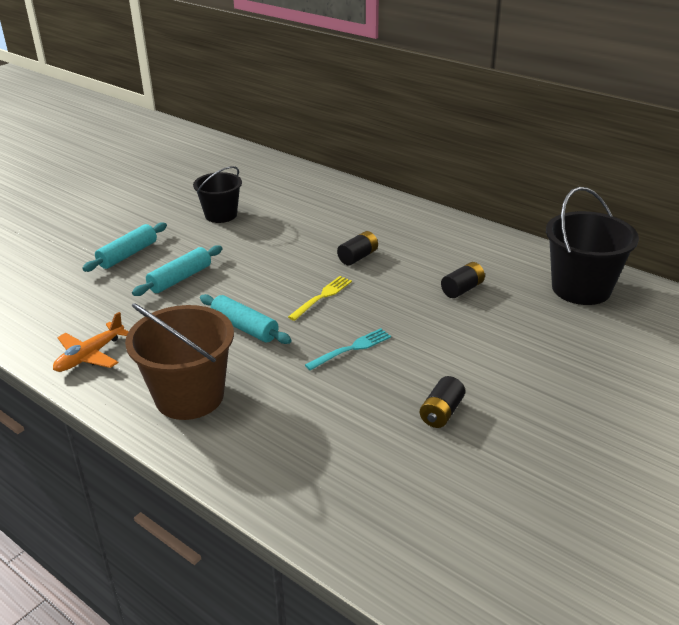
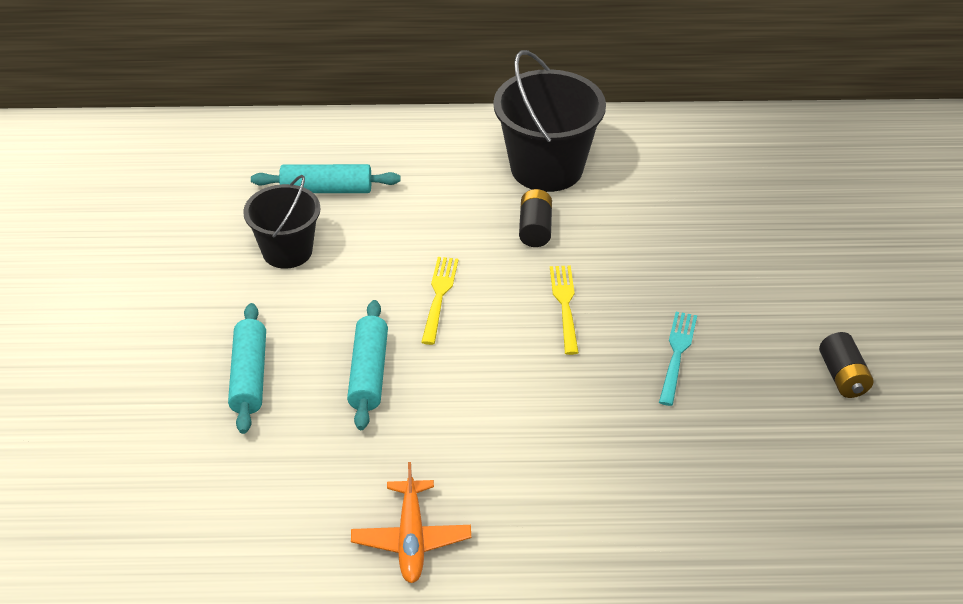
camera: 40 degrees left, 10 degrees up
brown bucket [125,303,234,420] -> none
turquoise rolling pin [200,294,292,344] -> turquoise rolling pin moved to [251,164,401,193]
black battery [441,262,485,298] -> none
black bucket [546,187,639,305] -> black bucket moved to [493,50,606,192]
none -> yellow fork [421,257,459,345]

